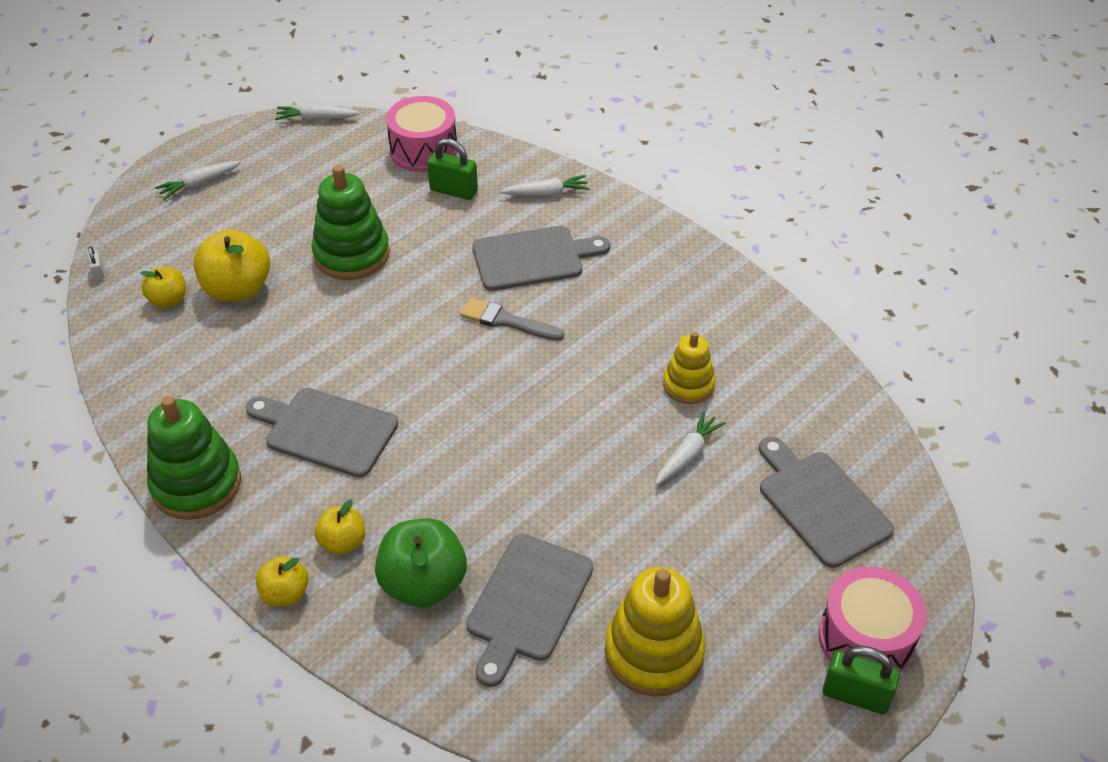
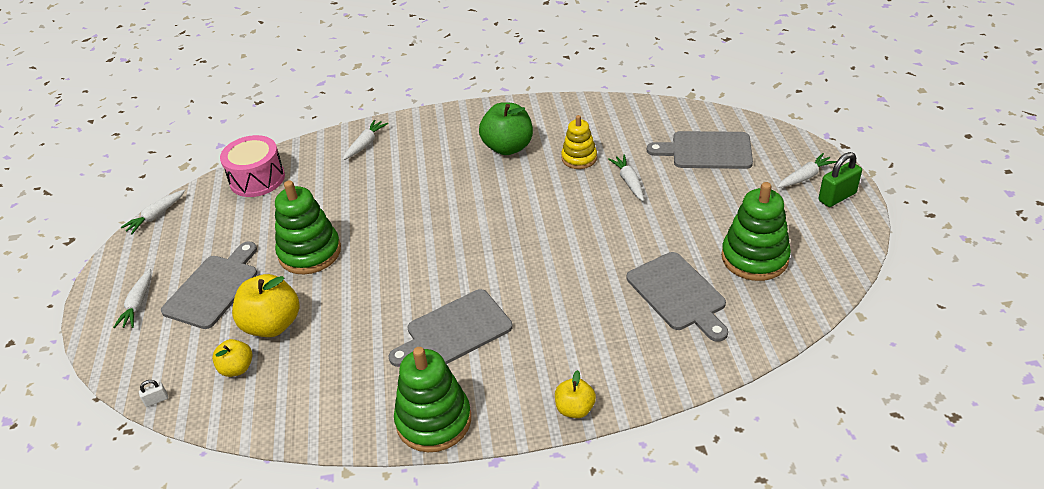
camera: 50 degrees left, 5 degrees down
white padlock [88,246,105,281] -> white padlock turned 45 degrees counterclockwise [139,380,168,407]
yellow apple [314,500,365,555] -> none
green apple [375,518,467,608] -> green apple moved to [479,102,533,155]
green padlock [427,138,478,200] -> none
grey brush [460,298,564,341] -> none
grey cutting board [472,226,610,291] -> grey cutting board moved to [161,241,257,329]
yellow stacking toy [605,567,706,697] -> green stacking toy [721,182,791,281]
pink drum [819,567,926,673] -> white carrot [778,153,837,188]

